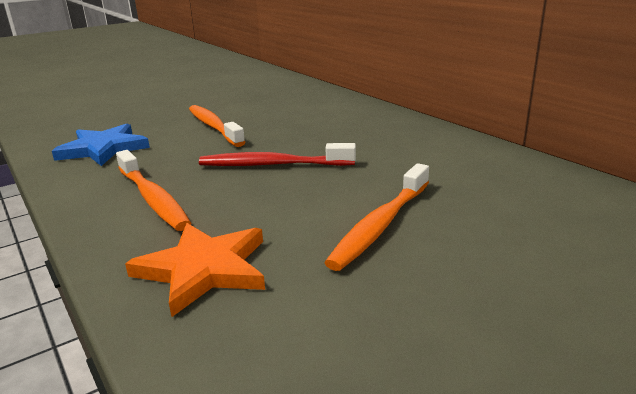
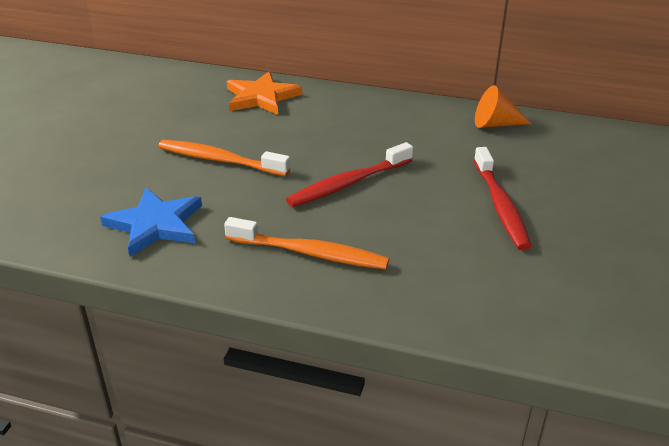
camera: 40 degrees left, 10 degrees up
orange star [125,223,265,317] -> orange star moved to [227,72,302,115]
orange toothbrush [324,163,429,271] -> red toothbrush [474,147,532,250]
none -> orange cone [475,85,531,128]

